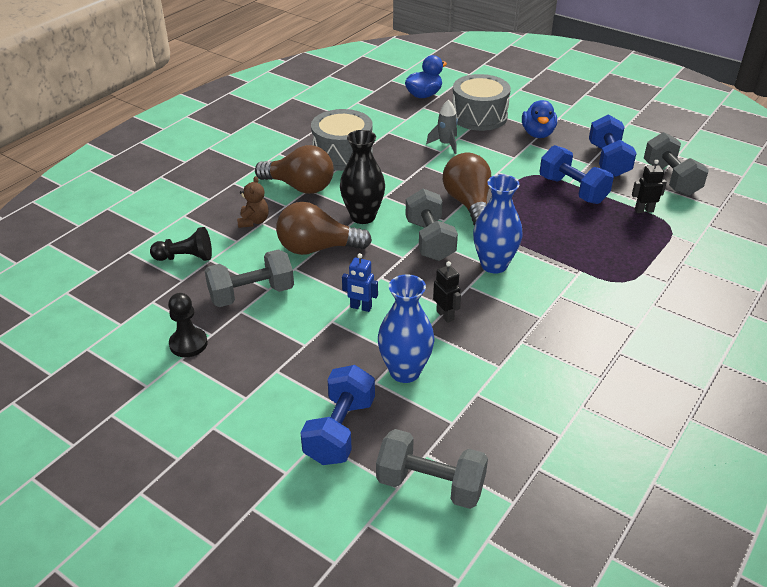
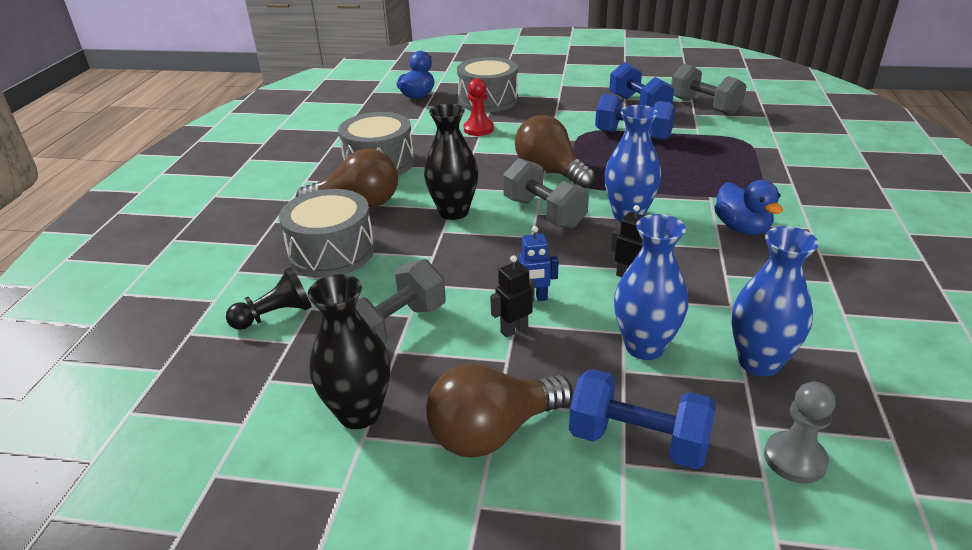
camera: 25 degrees left, 5 degrees down
black pawn [168,293,208,357] -> black vase [308,274,390,429]
brown teddy bear [237,176,269,228] -> grey drum [279,189,375,277]
brown light bulb [276,202,372,255] -> brown light bulb moved to [426,364,573,458]
blue dumbbell [300,365,375,465] -> blue dumbbell turned 60 degrees counterclockwise [569,369,716,469]
grey dumbbell [376,429,488,509] -> grey pawn [764,382,836,484]
grey rocket [426,100,458,154] -> red pawn [464,78,494,136]
blue duck [522,100,557,138] -> blue duck moved to [715,180,783,235]
black robot [632,160,667,213] -> black robot moved to [490,255,534,338]
none -> blue vase [732,226,819,376]

